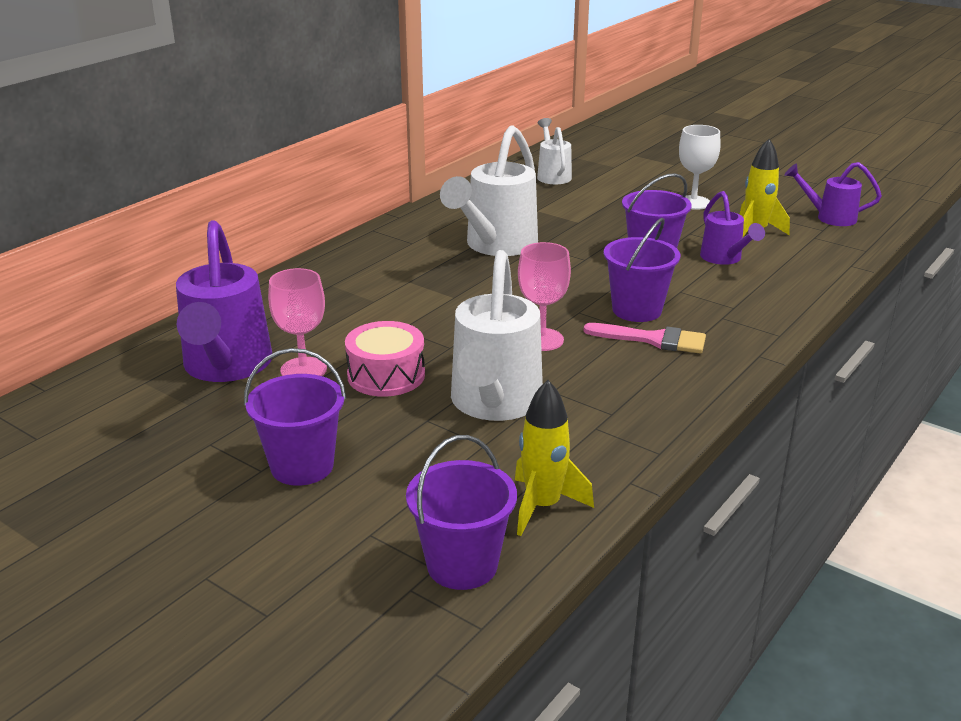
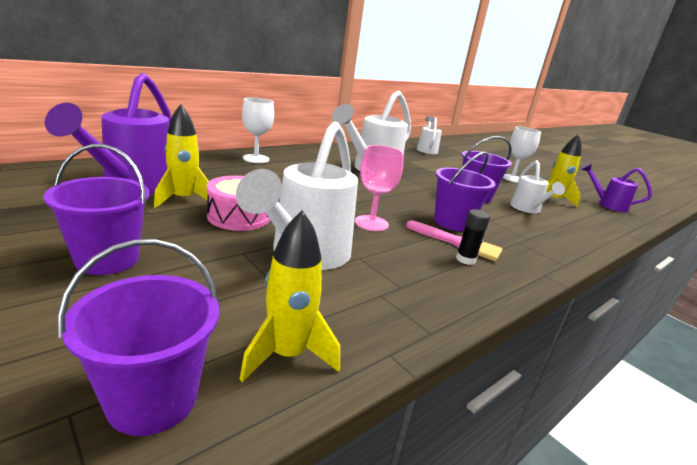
camera: 10 degrees right, 5 degrees down
pink goblet [268,268,327,376] -> yellow rocket [154,104,209,208]
purple watering can [700,191,765,265] -> white watering can [510,160,565,214]
none -> white goblet [242,97,274,163]
none -> black glue stick [456,209,490,265]

